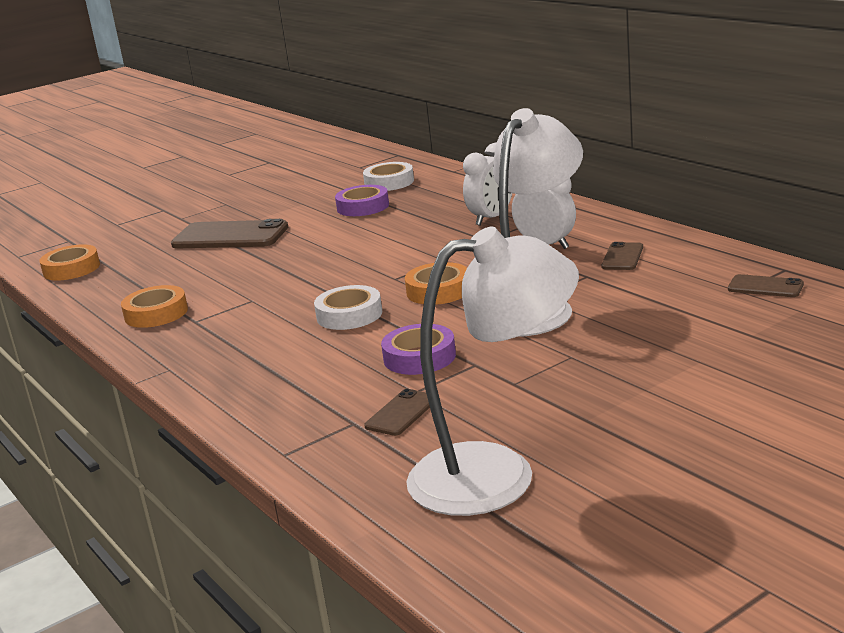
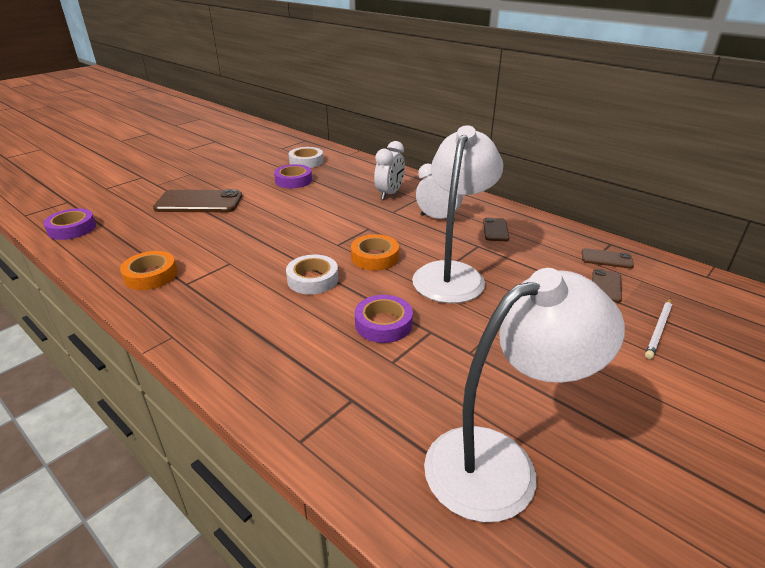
camera: 15 degrees left, 10 degrees up
orange tape [39,244,100,281] -> purple tape [43,208,96,240]
brown phone [364,389,430,436] -> brown phone moved to [592,269,622,303]
none -> white pencil [645,298,672,359]

